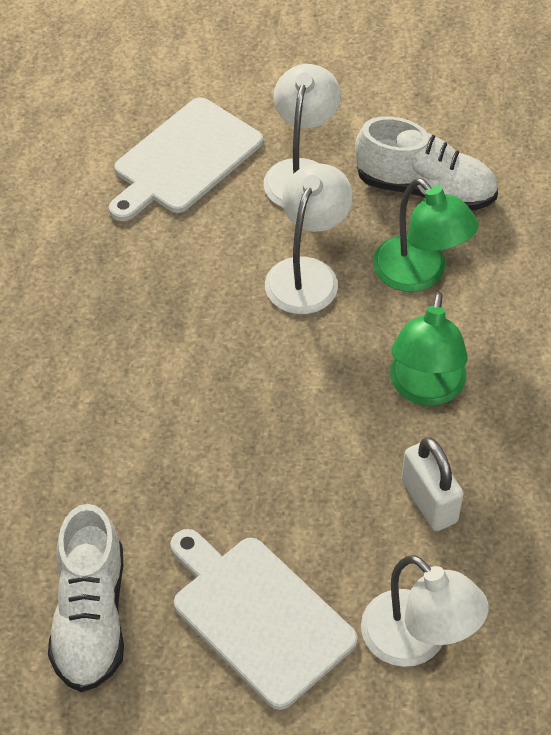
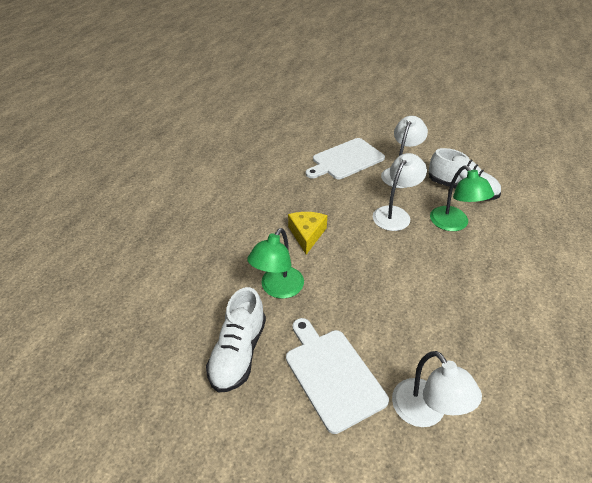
camera: 15 degrees right, 10 degrees down
green lamp [390,292,468,406] -> green lamp moved to [247,228,304,299]
white padlock [401,437,463,531] -> none
none -> yellow cheese [288,212,327,255]

